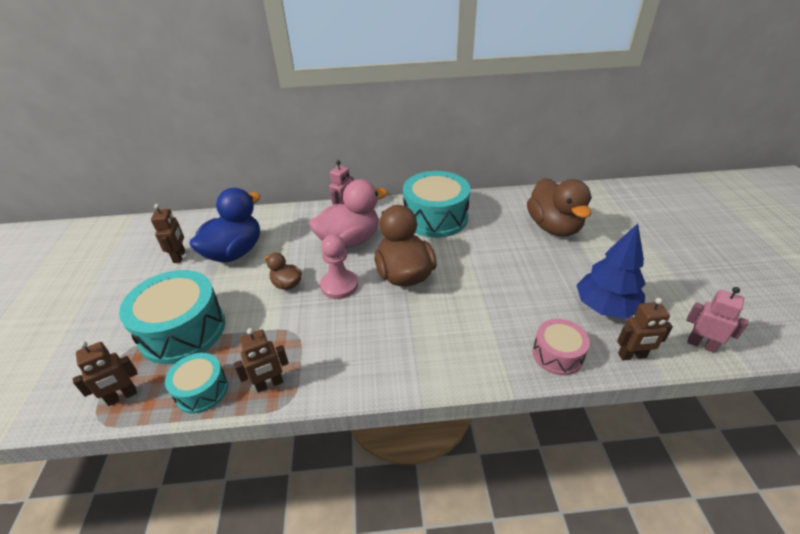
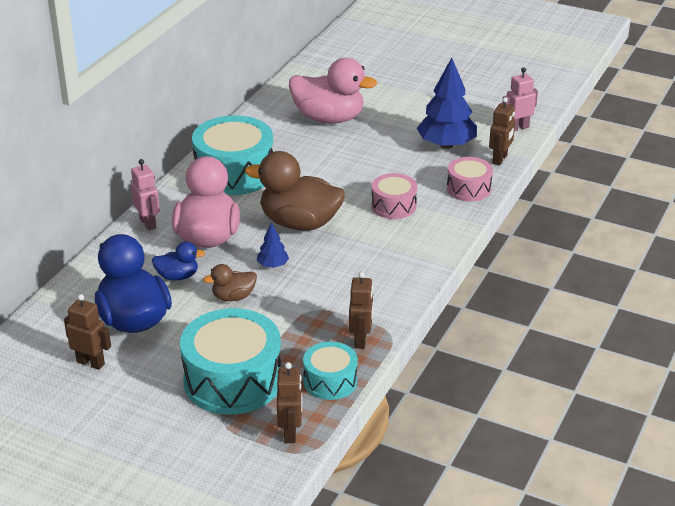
camera: 60 degrees left, 5 degrees down
pink pawn [320,234,358,299] -> blue tree [257,222,289,268]
brown duck [527,178,592,236] -> pink duck [289,58,377,124]
none -> blue duck [152,242,205,281]
none -> pink drum [371,173,417,219]

